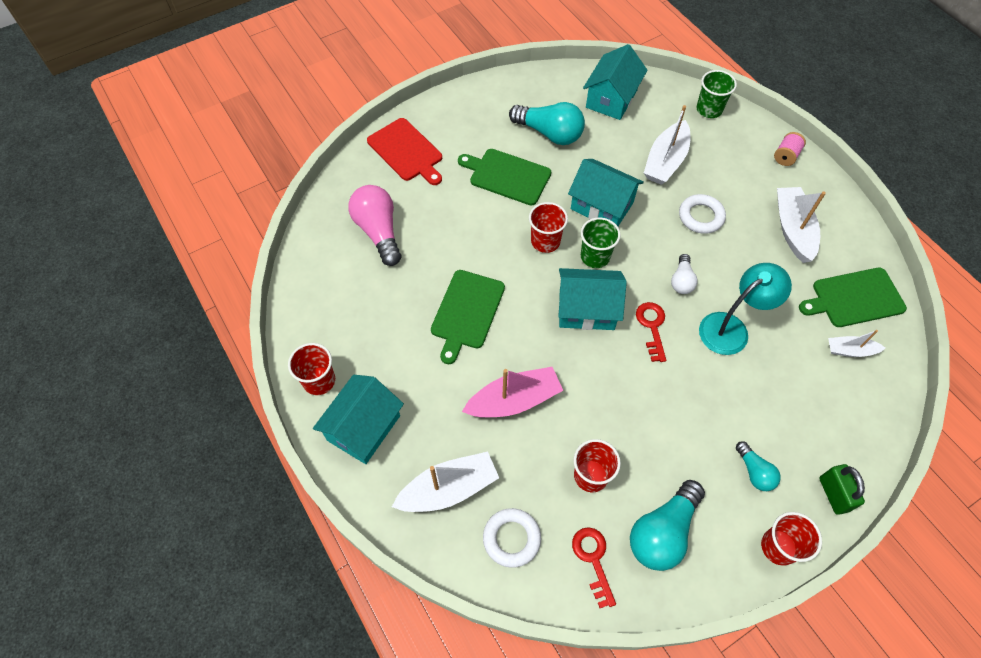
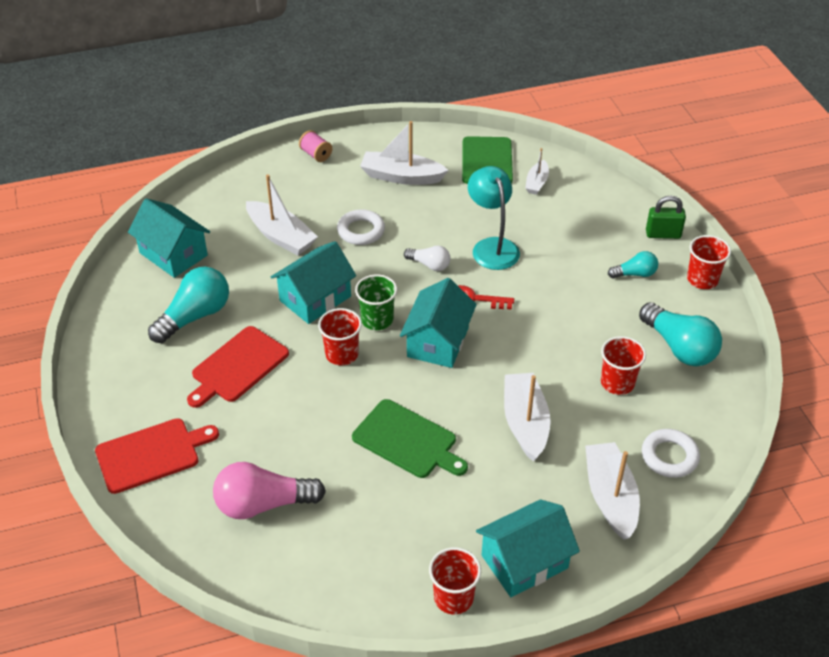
camera: 75 degrees left, 15 degrees down
turquoise house [313,375,404,464] -> turquoise house turned 75 degrees counterclockwise [476,499,580,597]
green cutting board [458,149,551,205] -> red cutting board [187,326,289,408]
pink boat [462,367,563,418] -> white boat [504,373,551,461]
red key [572,527,616,608] -> none
green cup [696,70,737,118] -> none

